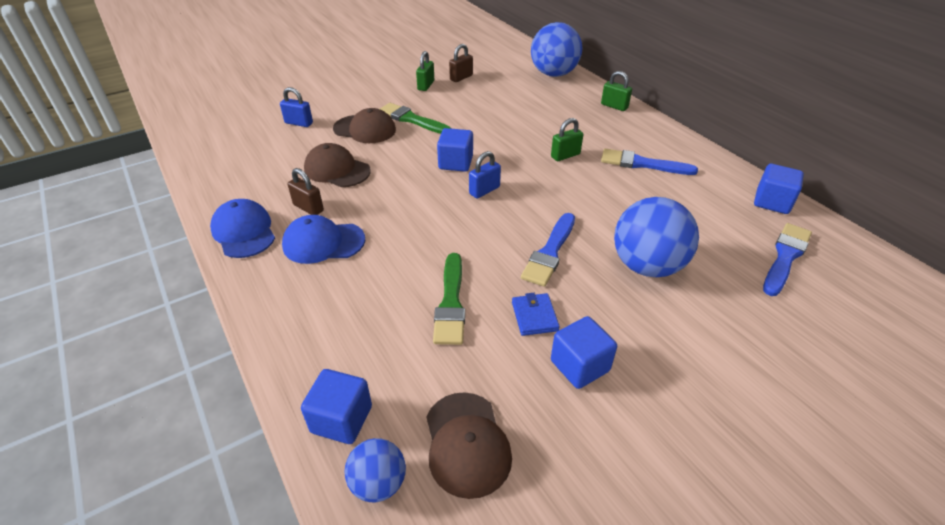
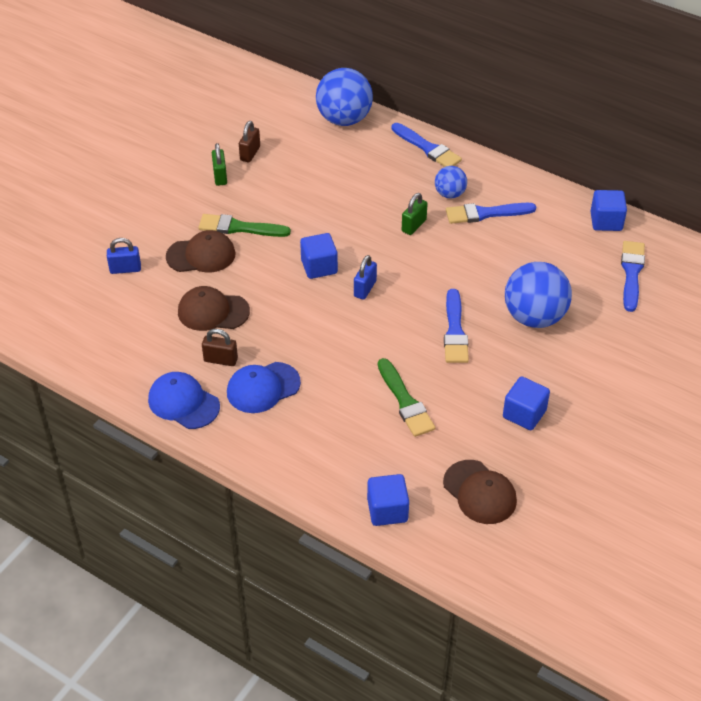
camera: 25 degrees left, 5 degrees up
blue ball [344,438,406,502] -> blue ball moved to [435,166,467,199]
blue wallet [512,293,560,336] -> none
green padlock [601,71,632,111] -> blue brush [392,123,462,167]

